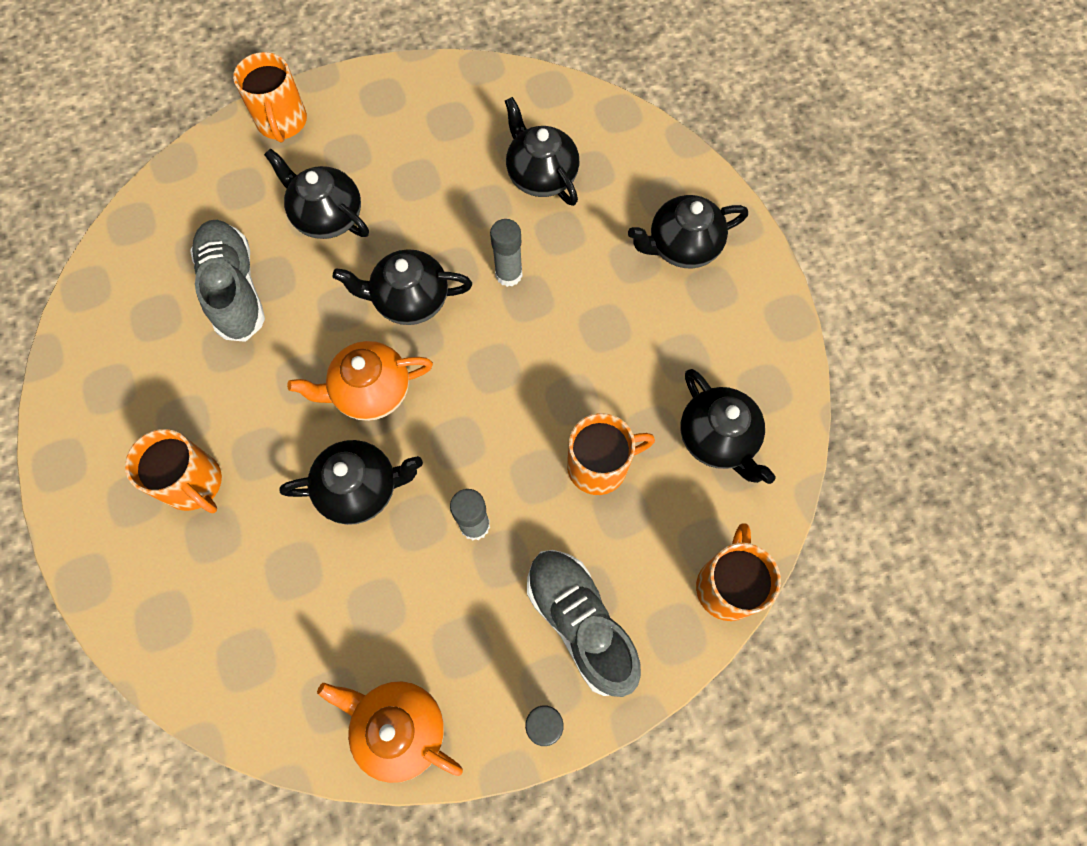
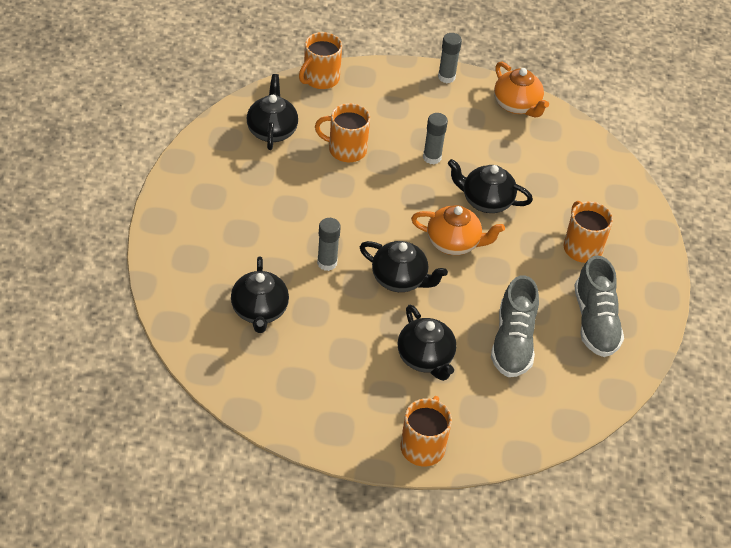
camera: 155 degrees left, 20 degrees down
grey shoe [527,550,641,697] -> grey shoe moved to [574,255,624,357]
black teapot [628,195,748,268] -> none

